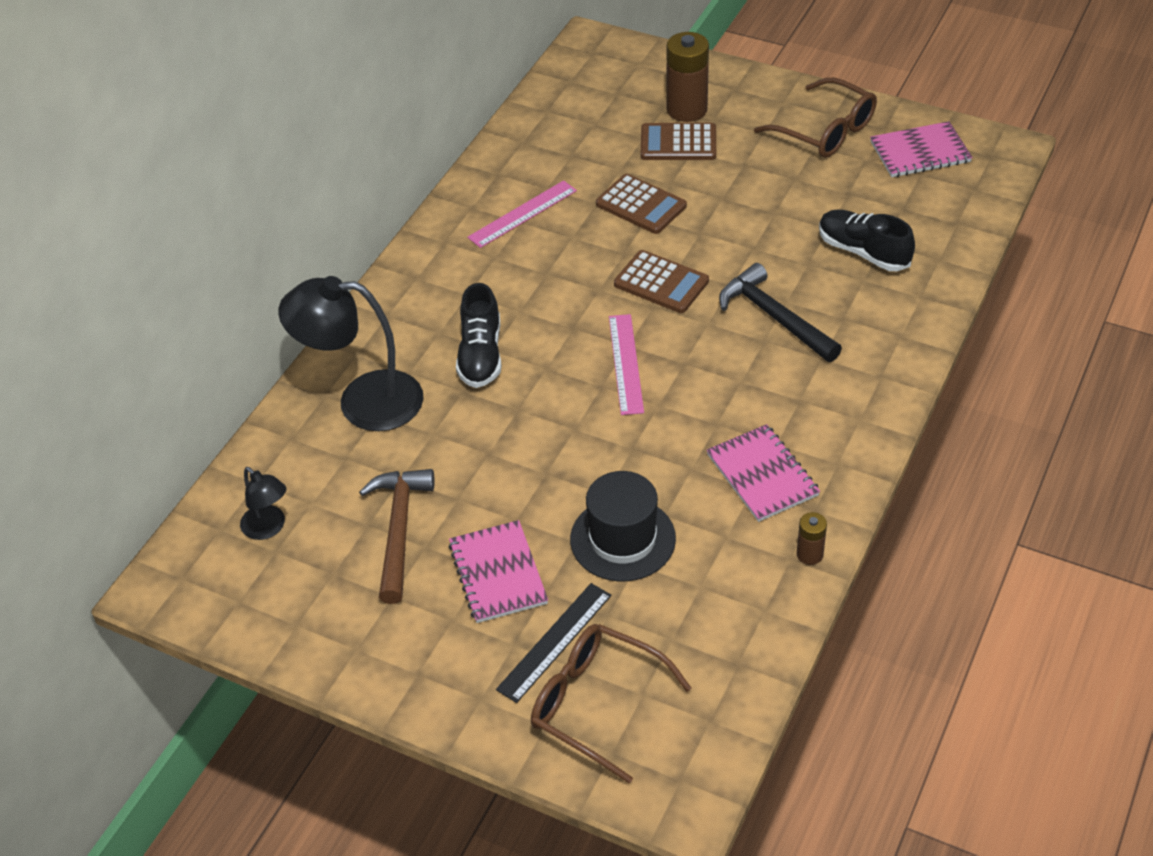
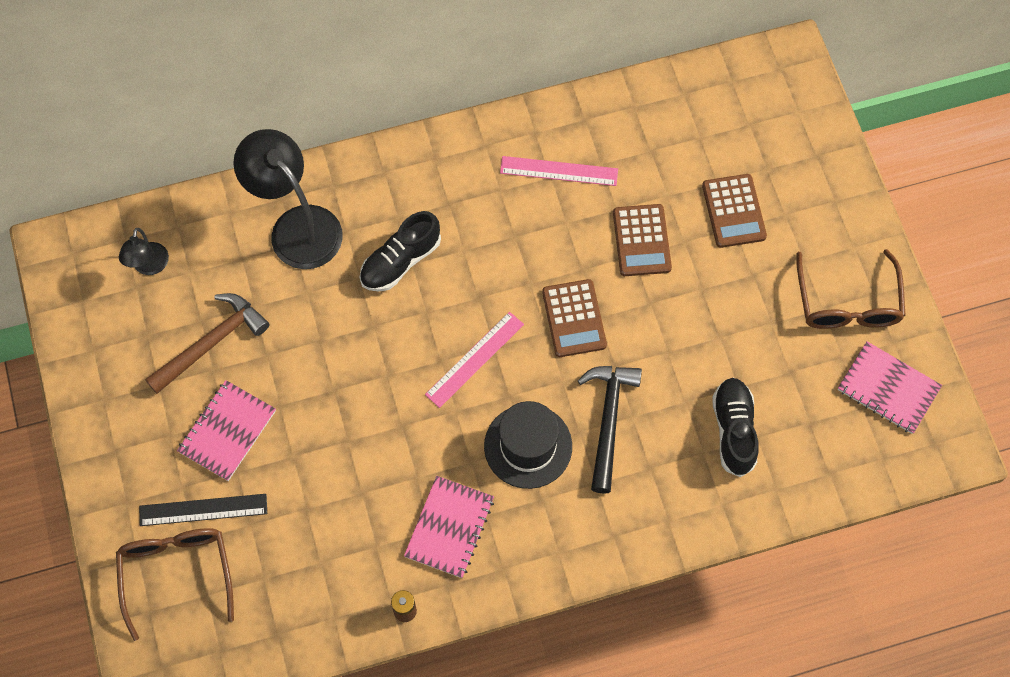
camera: 45 degrees right, 20 degrees up
black hat [570,471,676,582] -> black hat moved to [484,401,572,489]
brown calculator [641,123,716,160] -> brown calculator turned 150 degrees counterclockwise [702,174,767,248]
brown battery [667,32,709,122] -> none

